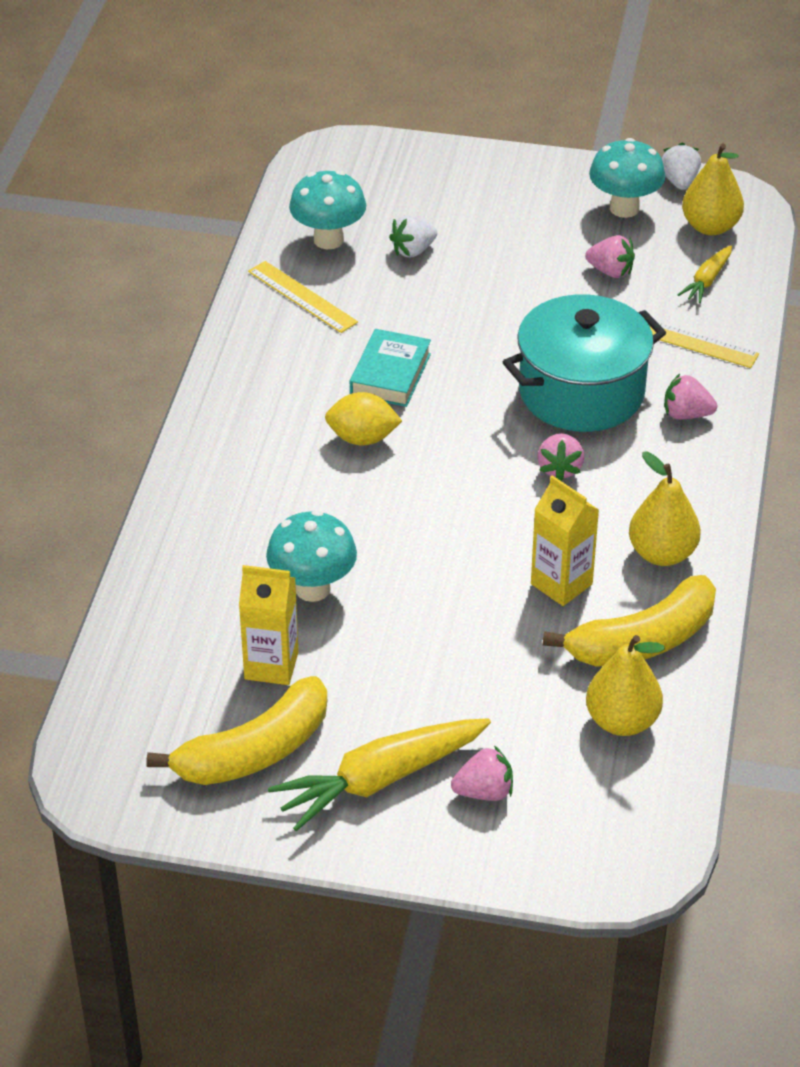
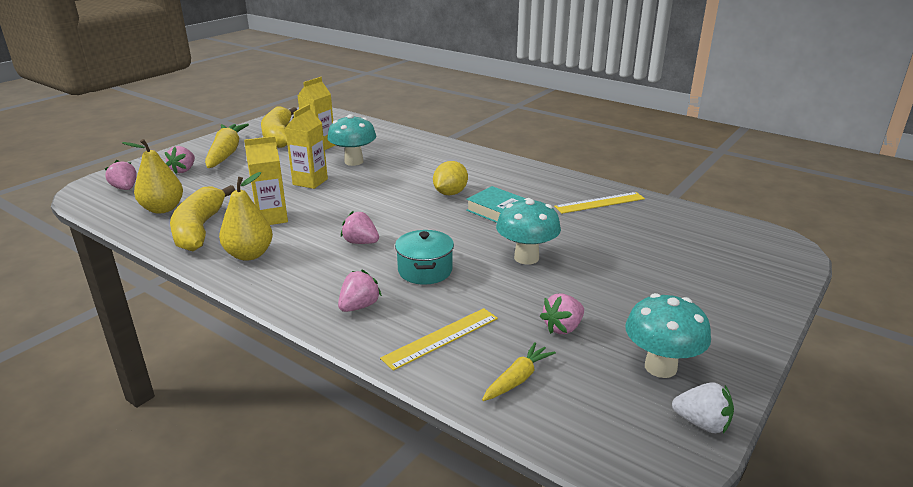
camera: 115 degrees right, 15 degrees down
turquoise mushroom [289,170,366,249] -> turquoise mushroom moved to [496,198,561,265]
white strawberry [389,215,437,258] -> none
turquoise pot [503,294,666,432] -> turquoise pot [395,230,454,285], size x0.55
yellow carrot [678,246,732,303] -> yellow carrot turned 75 degrees clockwise [482,342,556,401]
yellow pear [682,144,744,235] -> none
none -> pink strawberry [105,160,137,190]
none -> yellow carton [285,104,328,189]

